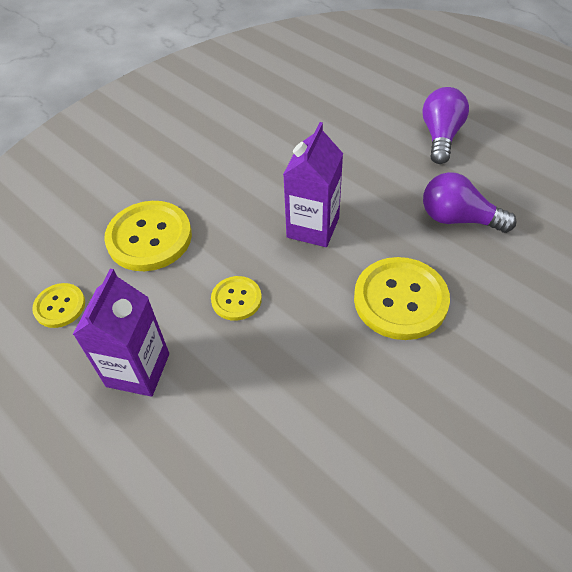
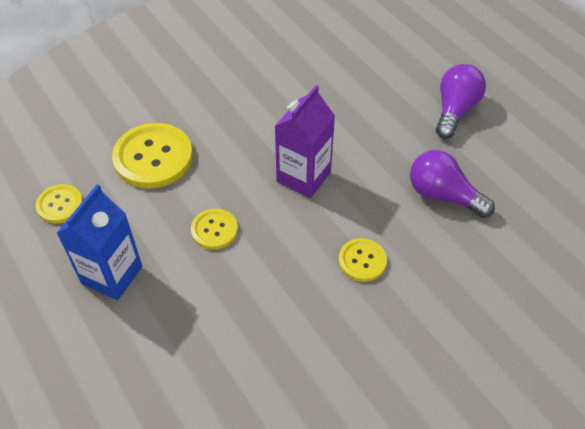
camera: 10 degrees right, 0 degrees up
purple carton [73,269,169,397] -> blue carton [57,184,142,300]
yellow button [354,257,450,340] -> yellow button [339,238,387,282], size x0.55

